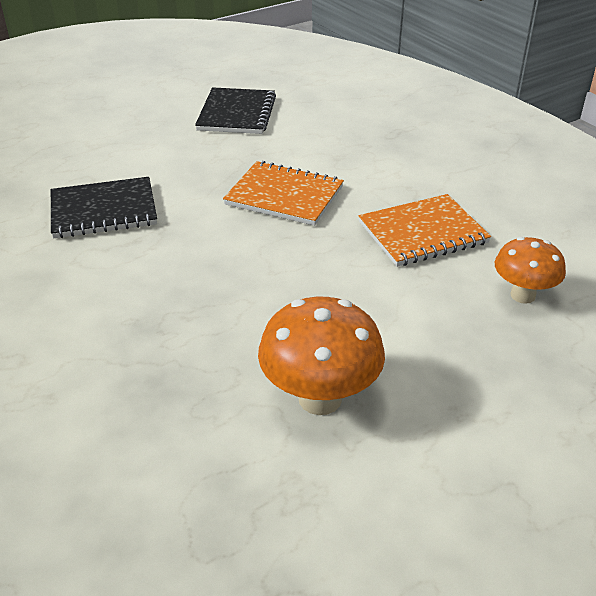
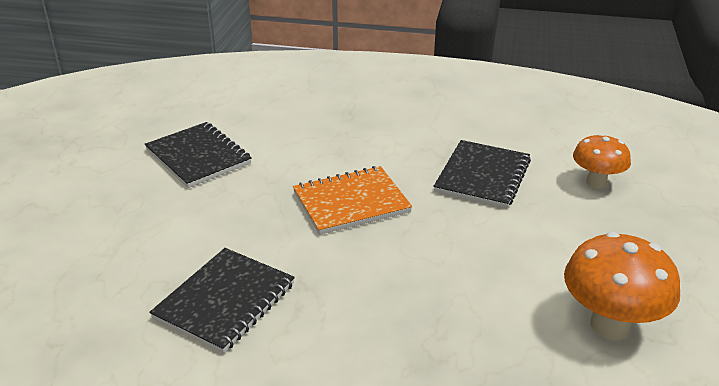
camera: 45 degrees left, 5 degrees down
orange notebook [359,194,491,267] -> black notebook [433,140,531,208]

